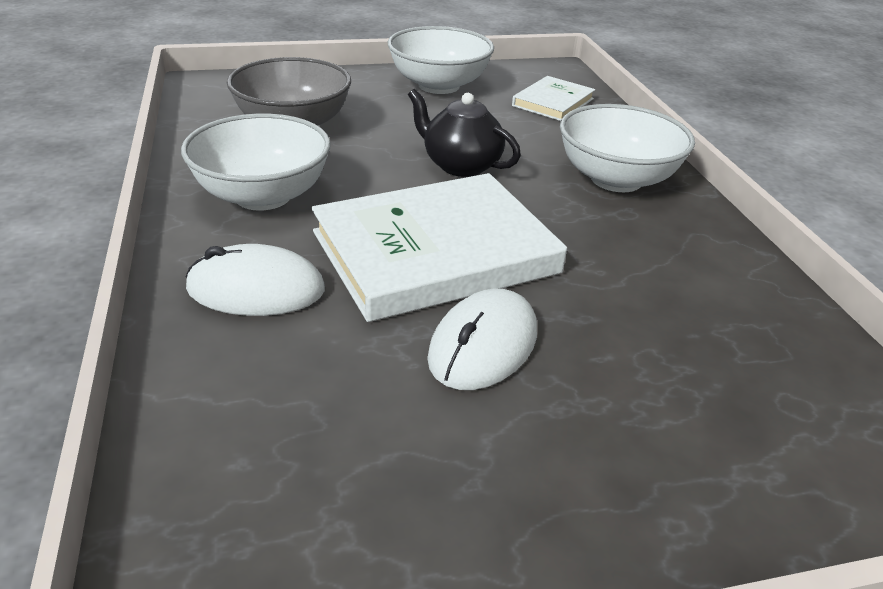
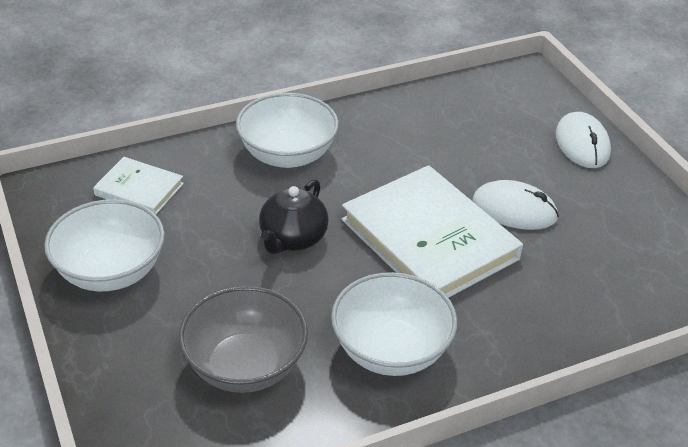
camera: 100 degrees left, 5 degrees up
white mouse [186,244,325,316] -> white mouse moved to [556,112,611,168]

